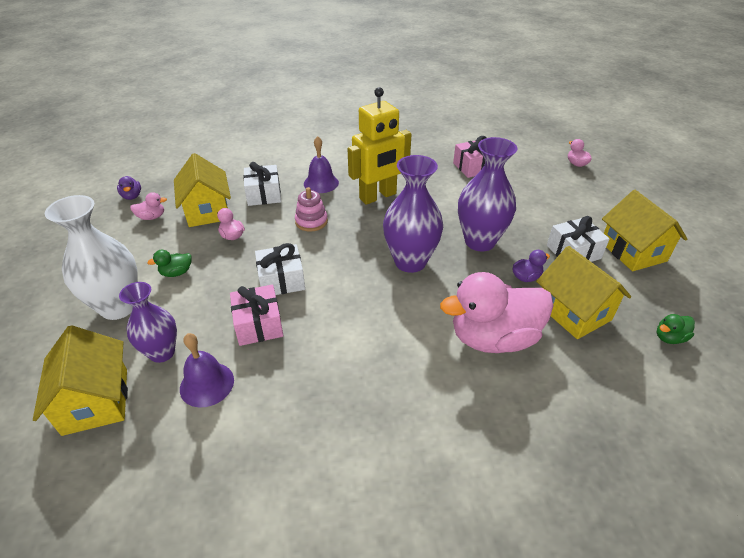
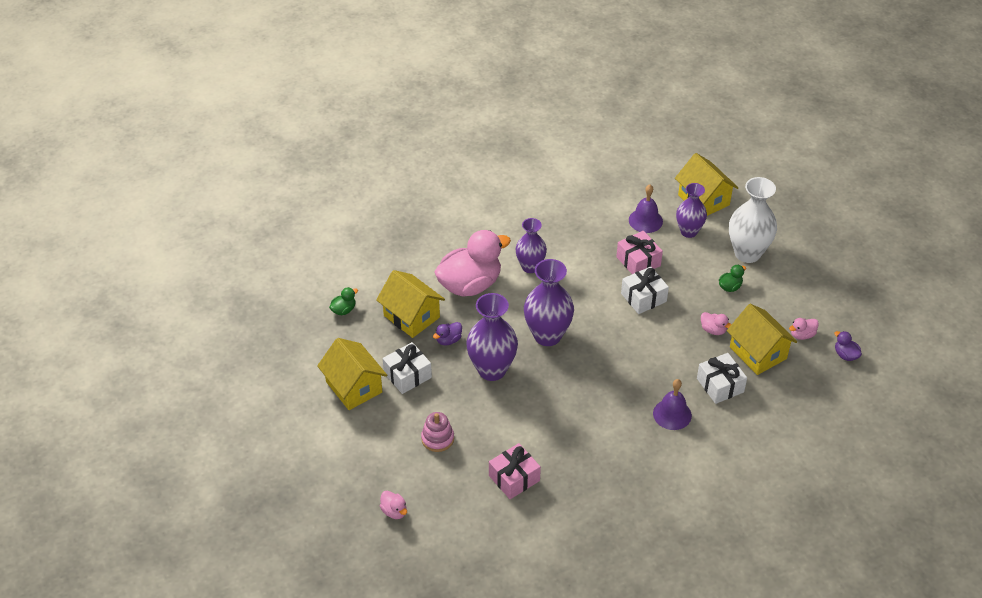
camera: 165 degrees right, 5 degrees up
pink stacking toy [295,187,328,232] -> pink stacking toy moved to [421,412,454,452]
yellow robot [348,87,412,205] -> none
none -> purple vase [515,218,547,273]

